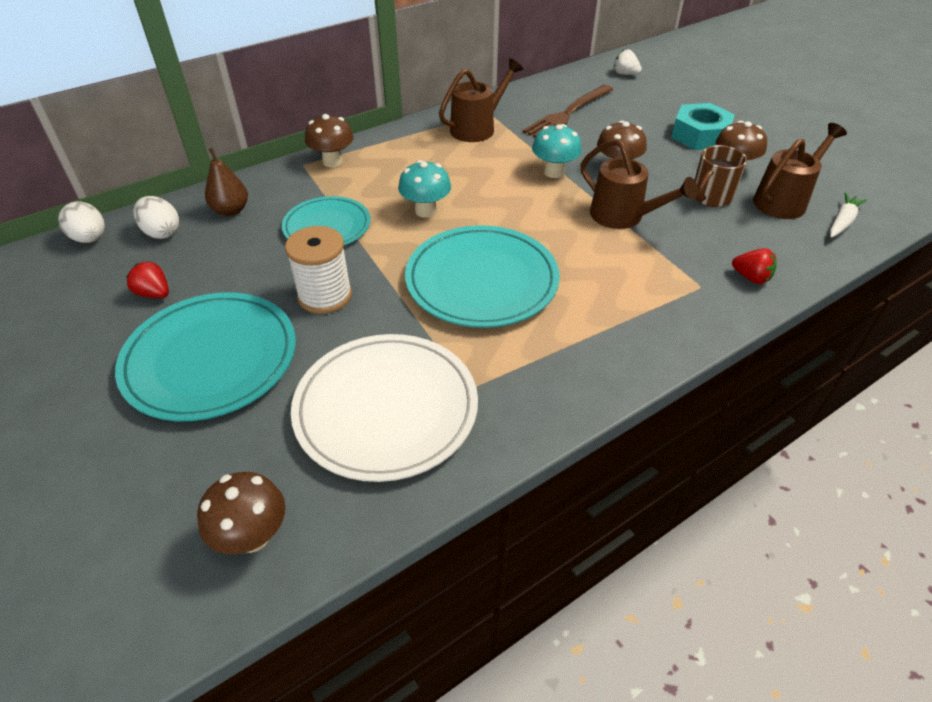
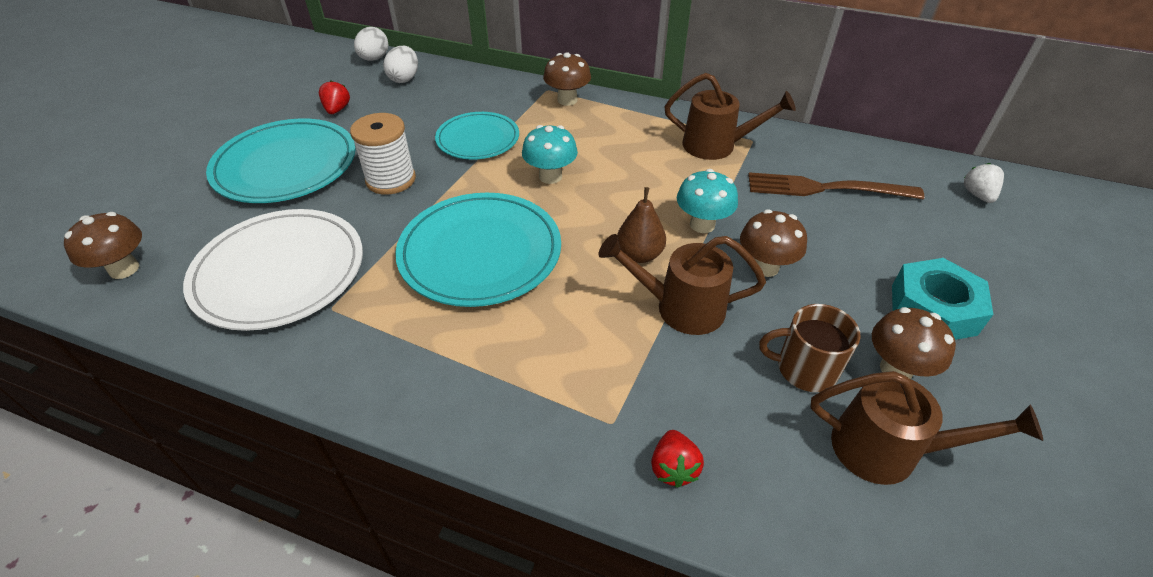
camera: 55 degrees right, 0 degrees up
brown pear [205,148,248,216] -> brown pear moved to [617,187,666,263]
brown watering can [580,138,698,229] -> brown watering can turned 90 degrees clockwise [599,234,766,335]
white carrot [830,193,867,238] -> none

